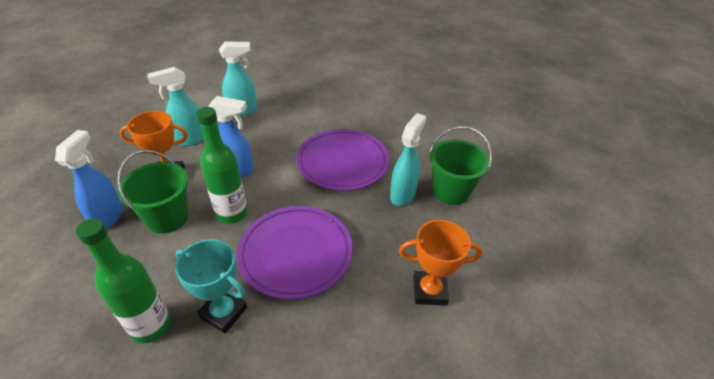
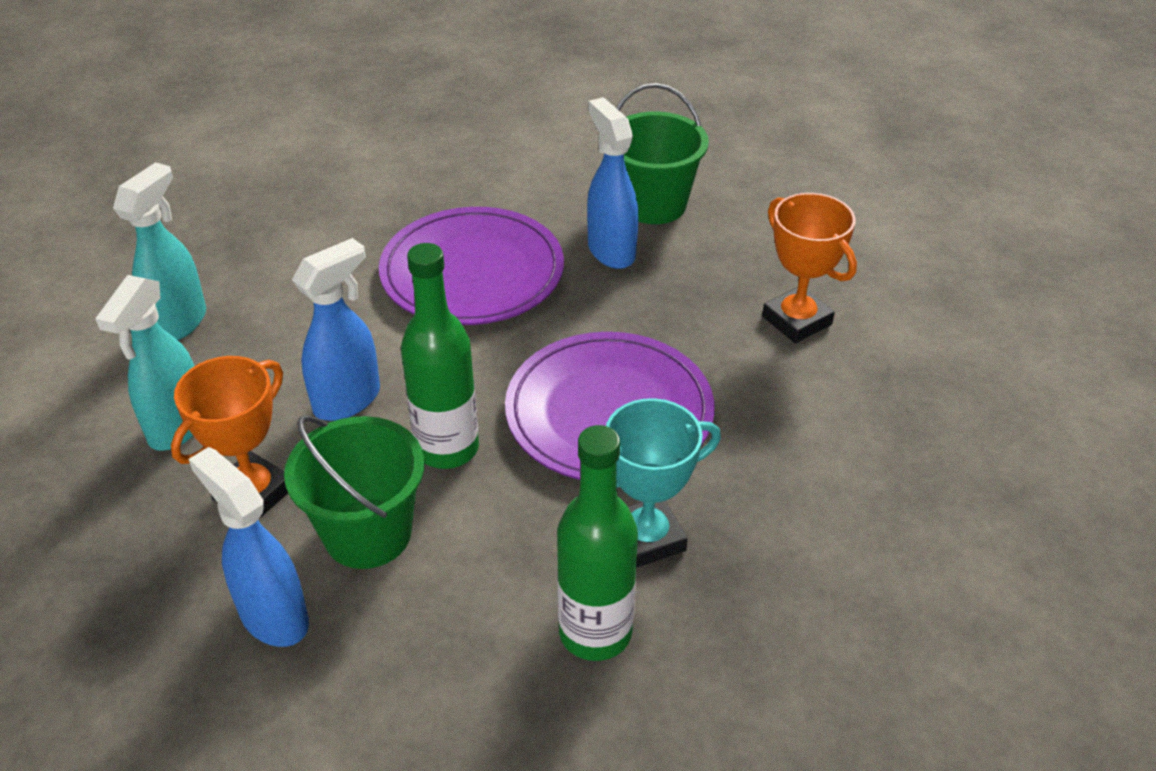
camera: 50 degrees left, 0 degrees up
turquoise spray bottle [390,113,426,206] -> blue spray bottle [587,97,639,269]
orange trophy [399,220,483,306] -> orange trophy turned 75 degrees counterclockwise [762,193,857,343]

